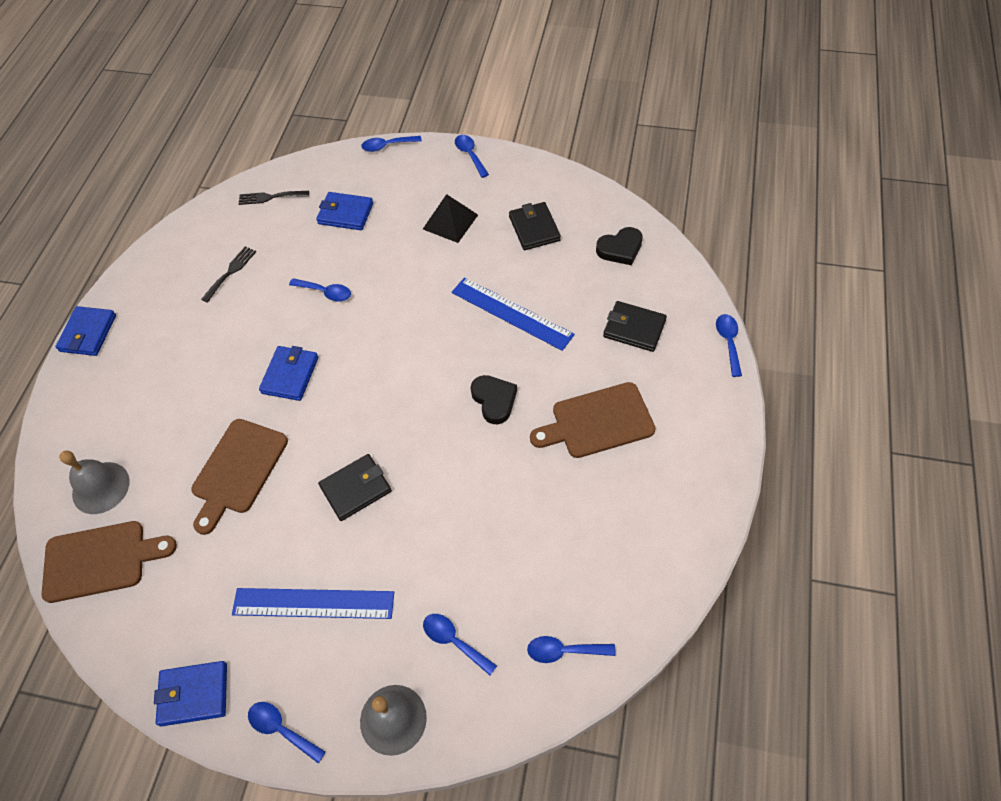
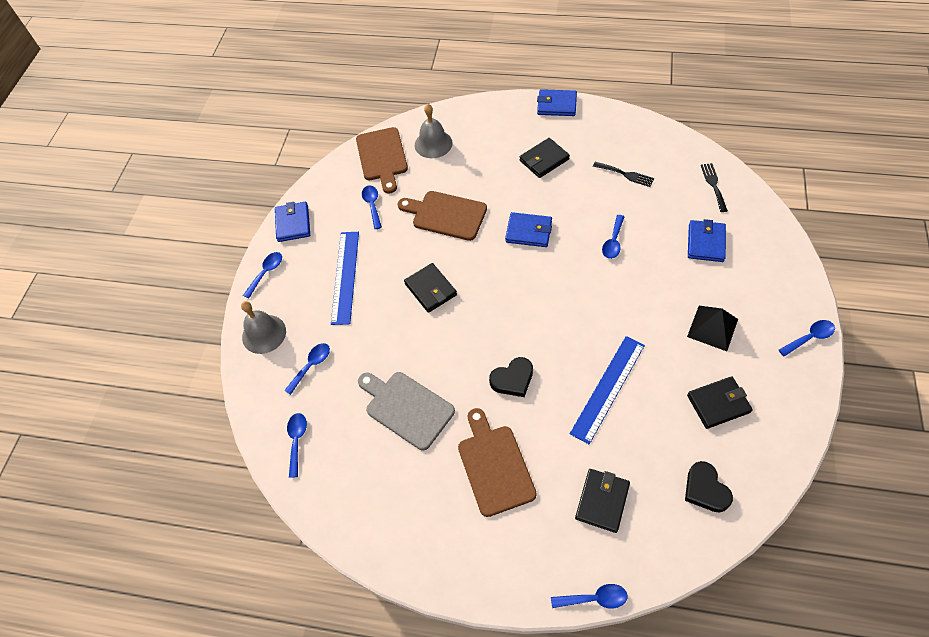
camera: 90 degrees right, 0 degrees up
blue spoon [361,136,422,152] -> blue spoon moved to [362,185,382,229]
none -> grey cutting board [358,372,455,450]
none -> black wallet [519,138,570,178]

